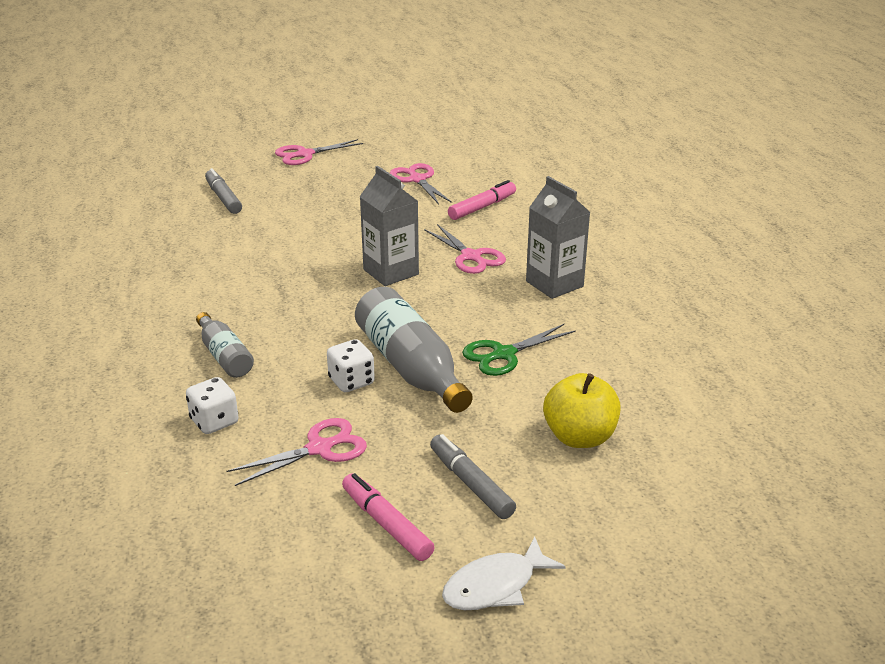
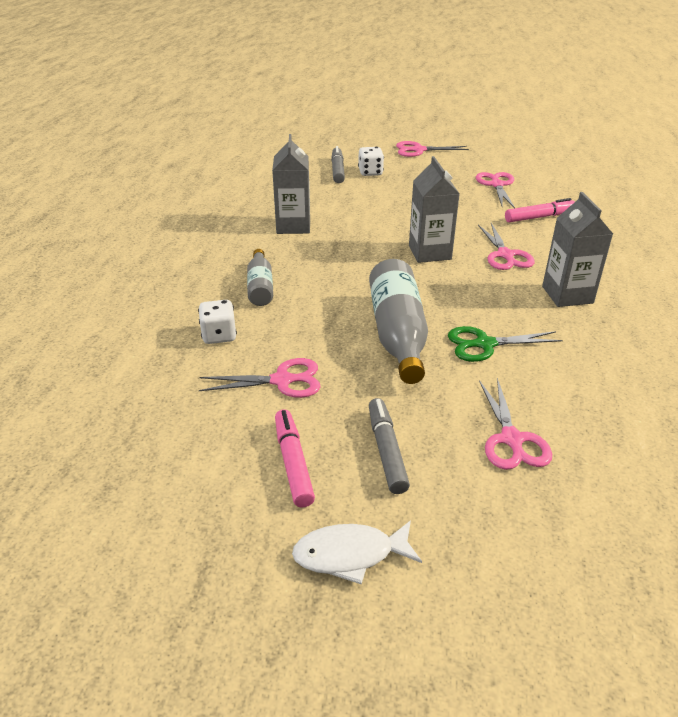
camera: 25 degrees right, 5 degrees up
white dice [327,339,375,392] -> white dice moved to [358,147,384,176]
yellow apple [543,373,621,448] -> pink scissors [479,378,552,470]
none -> grey carton [272,134,310,234]

